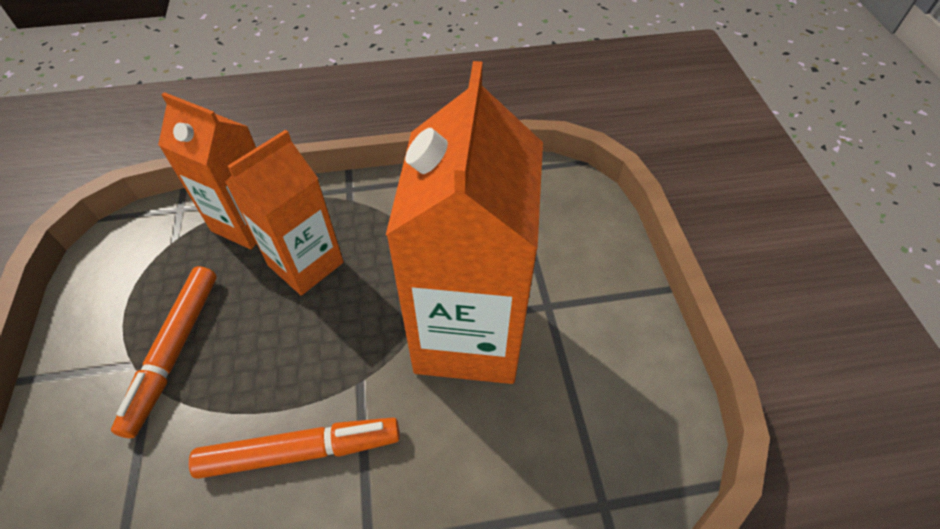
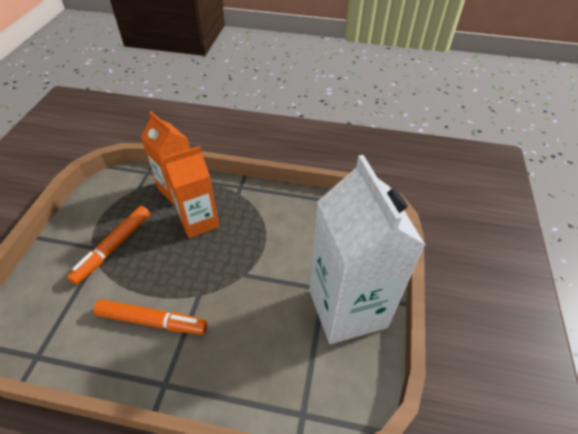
camera: 20 degrees right, 5 degrees down
orange carton [386,61,543,384] -> none
none -> white carton [309,155,425,344]

